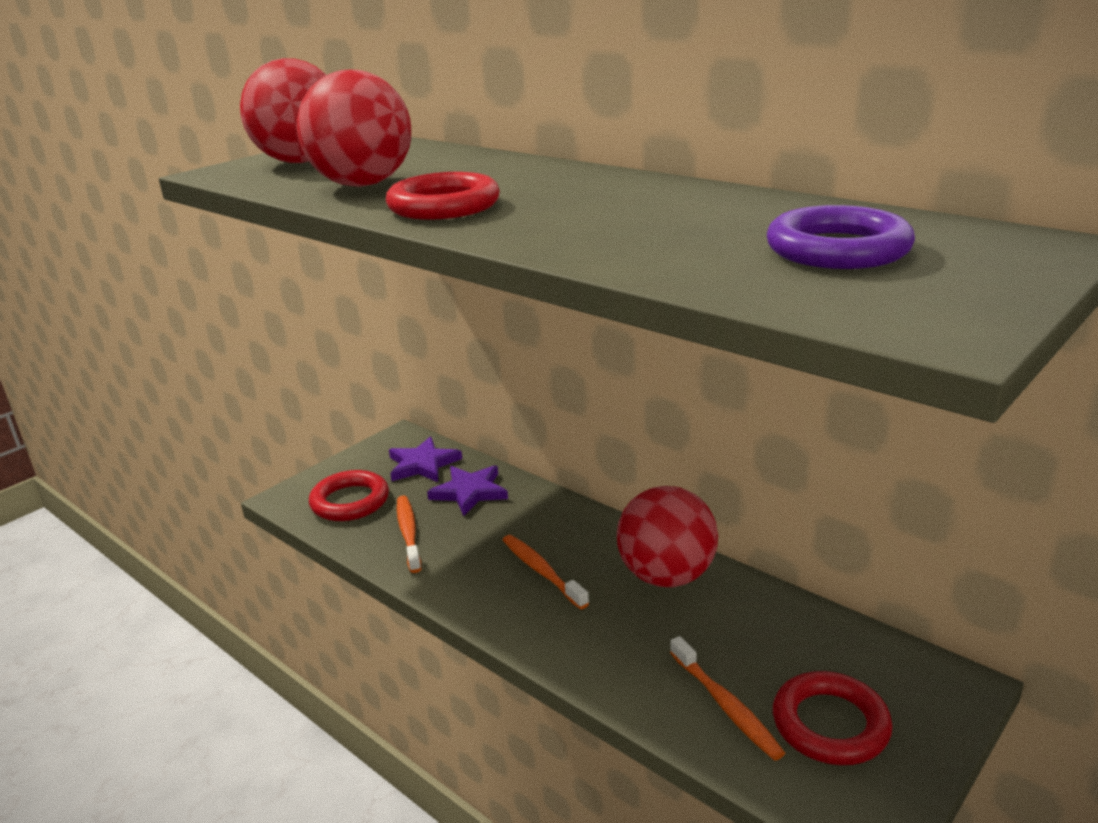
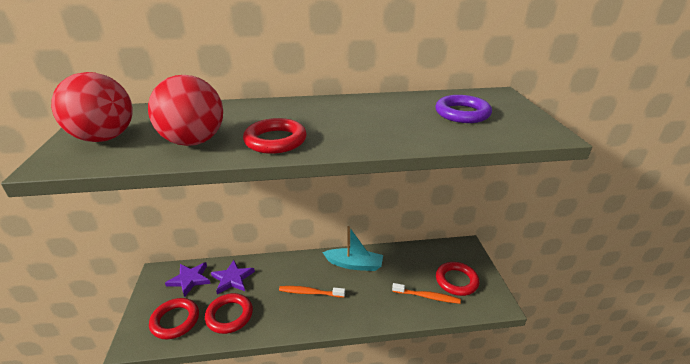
camera: 50 degrees left, 5 degrees up
orange toothbrush [397,495,421,573] -> red ring [205,293,253,334]
red ball [617,486,718,587] -> turquoise boat [322,226,383,271]

